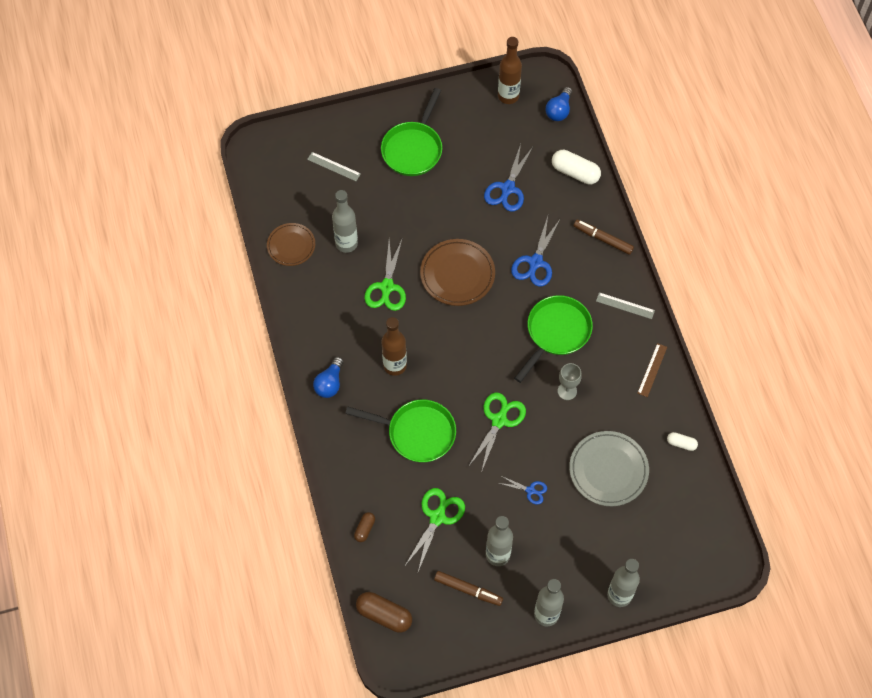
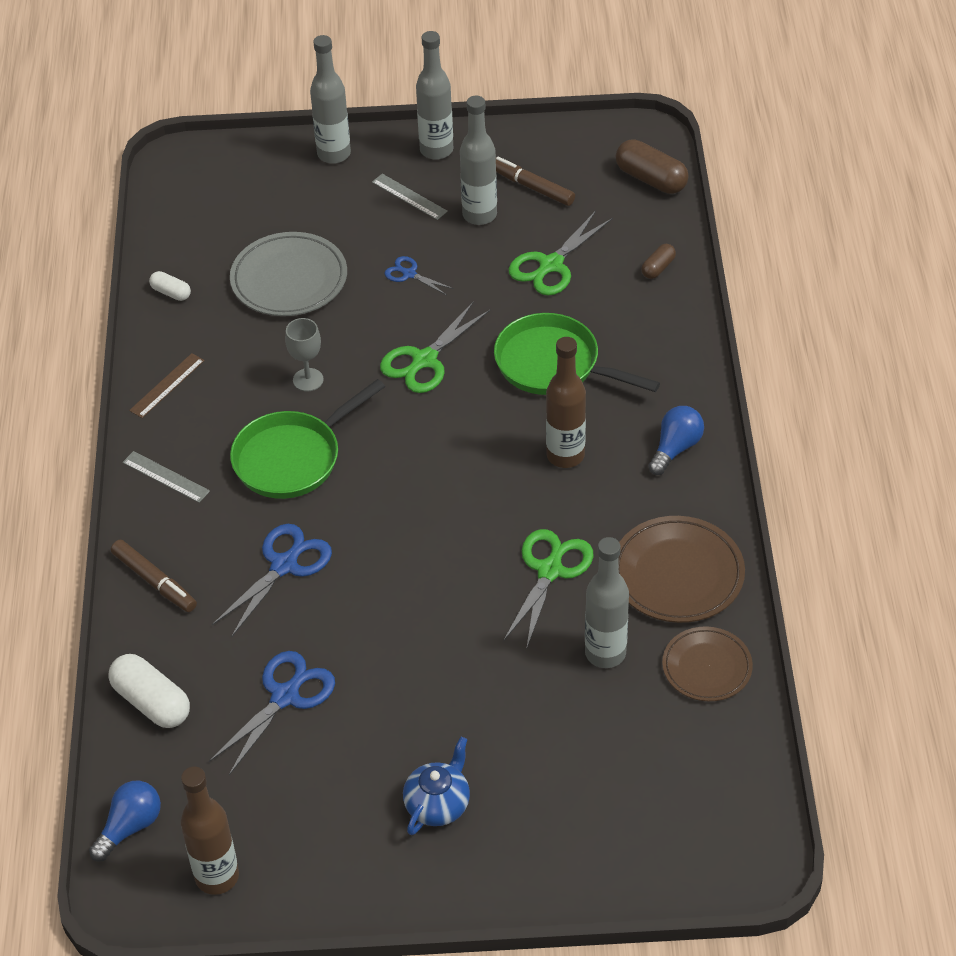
camera: 165 degrees left, 15 degrees down
grey ruler [307,152,361,181] -> grey ruler moved to [372,174,448,220]
green pan [381,88,442,176] -> blue teapot [403,737,470,835]
brown plate [420,239,495,306] -> brown plate moved to [618,516,745,623]

